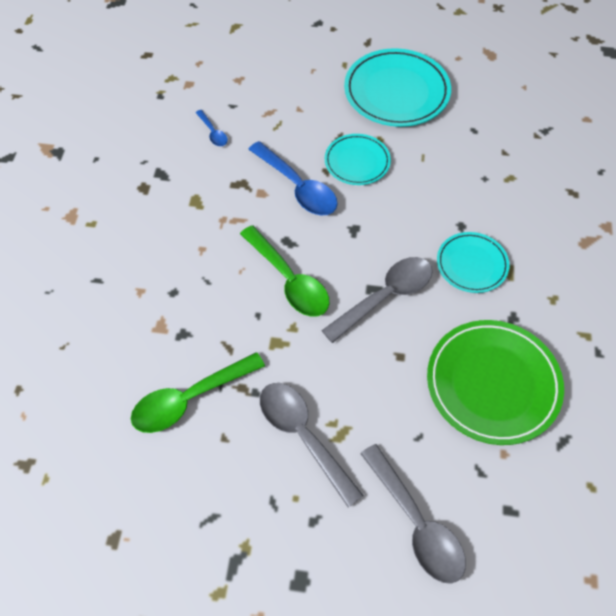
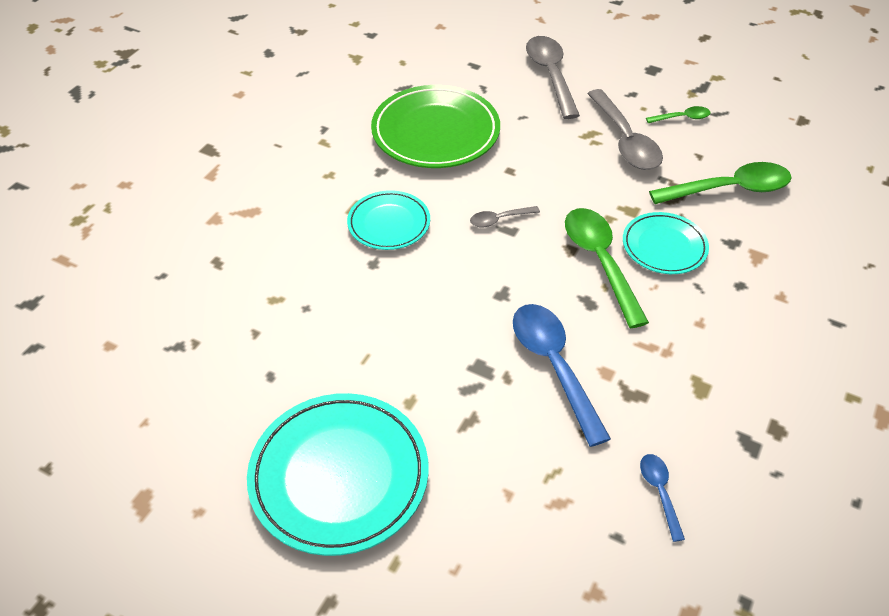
camera: 160 degrees left, 10 degrees down
grey spoon [321,257,432,343] -> grey spoon [470,206,540,227], size x0.49
turquoise plate [325,134,391,185] -> turquoise plate moved to [623,212,709,274]
none -> green spoon [646,106,710,123]

